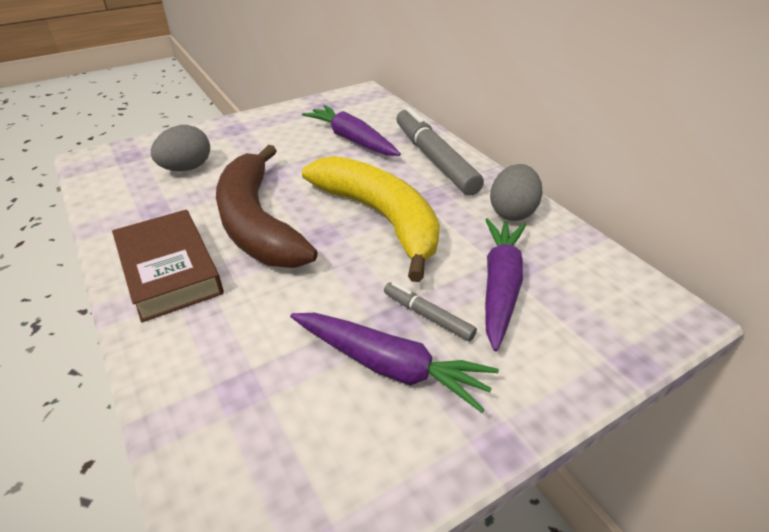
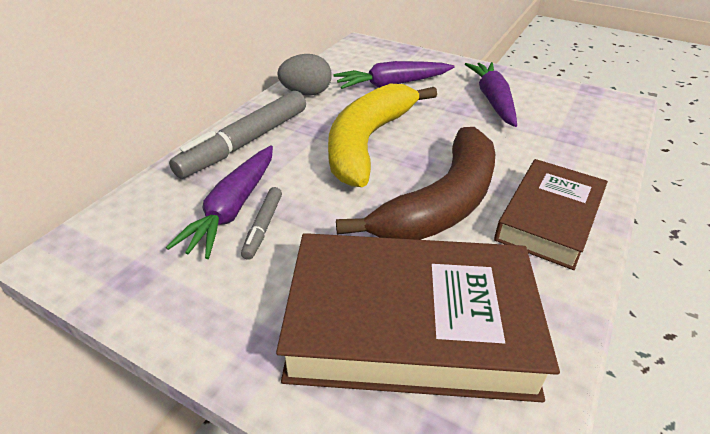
camera: 120 degrees left, 0 degrees up
grey egg [151,125,210,171] -> brown book [276,233,560,402]
grey marker [384,282,477,341] -> grey marker moved to [241,187,282,260]

